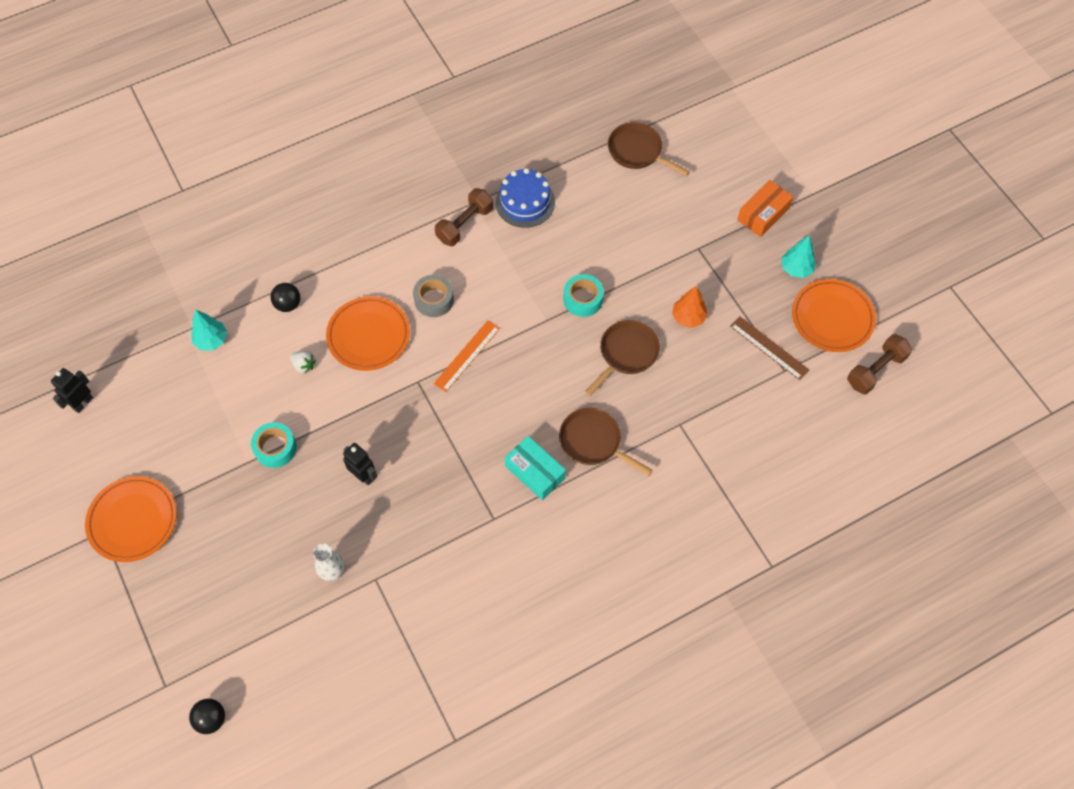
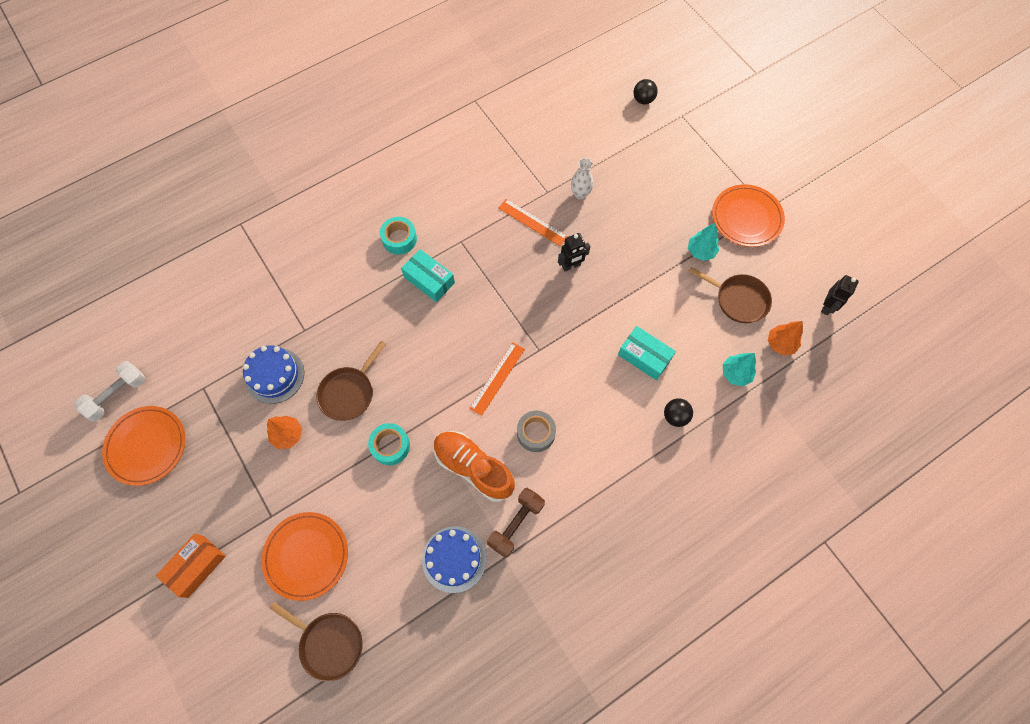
camera: 175 degrees right, 5 degrees up
turquoise tape [251,422,297,468] -> turquoise tape moved to [380,217,417,255]
white strawberry [290,351,316,373] -> turquoise box [618,326,676,380]
orange plate [326,296,410,371] -> orange plate moved to [261,512,348,601]
black robot [343,443,377,485] -> black robot turned 60 degrees counterclockwise [558,233,590,271]
brown pan [559,408,653,476] -> brown pan moved to [688,267,772,323]
brown ruler [730,317,809,380] -> none
turquoise tree [781,236,816,278] -> turquoise tree moved to [688,223,719,261]
brown dumbbell [847,334,912,394] -> white dumbbell [74,361,145,422]
none -> blue cake [243,346,304,404]
none -> orange shoe [434,431,515,502]
none -> orange ruler [499,199,568,246]
none -> orange tree [768,321,803,356]

